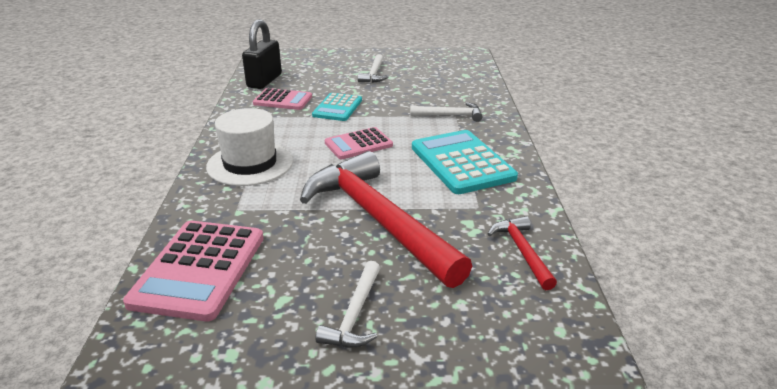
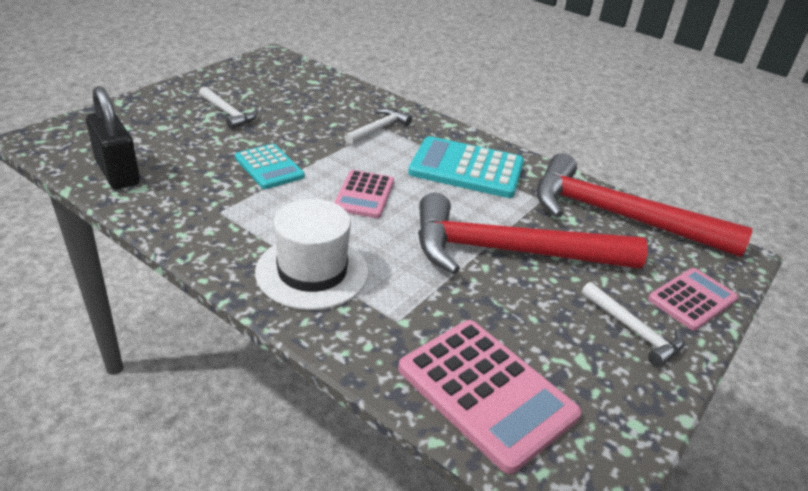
camera: 55 degrees left, 5 degrees up
pink calculator [253,88,312,110] -> pink calculator moved to [648,268,738,331]
red hammer [488,216,557,290] -> red hammer [536,153,752,257], size x2.24

